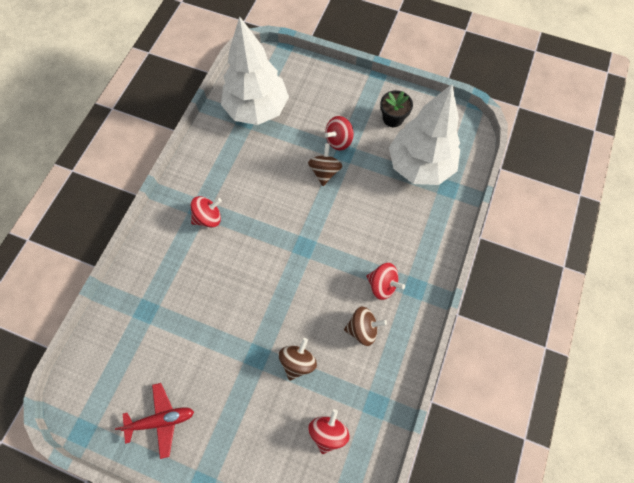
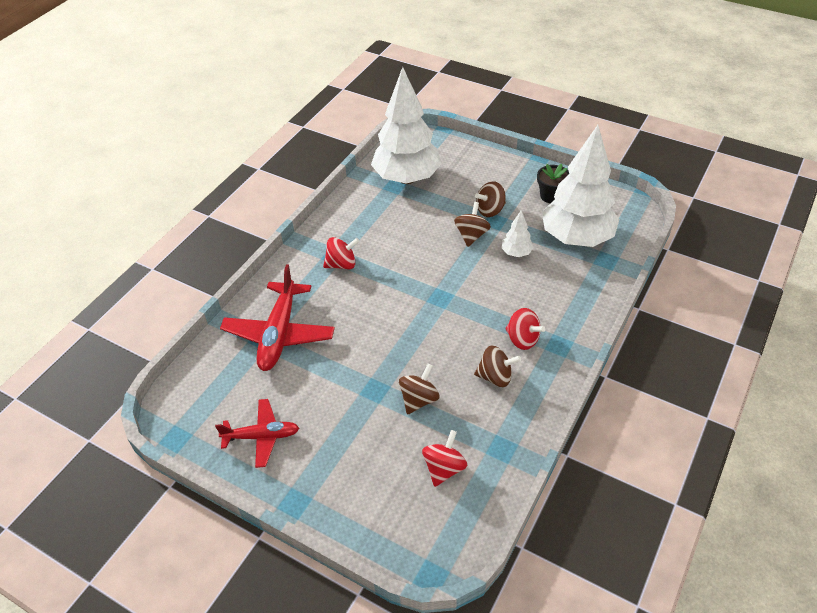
camera: 10 degrees right, 20 degrees down
red spinning top [325,116,354,150] -> brown spinning top [475,181,506,217]
none -> red plane [220,264,335,371]
none -> white tree [501,210,534,257]

